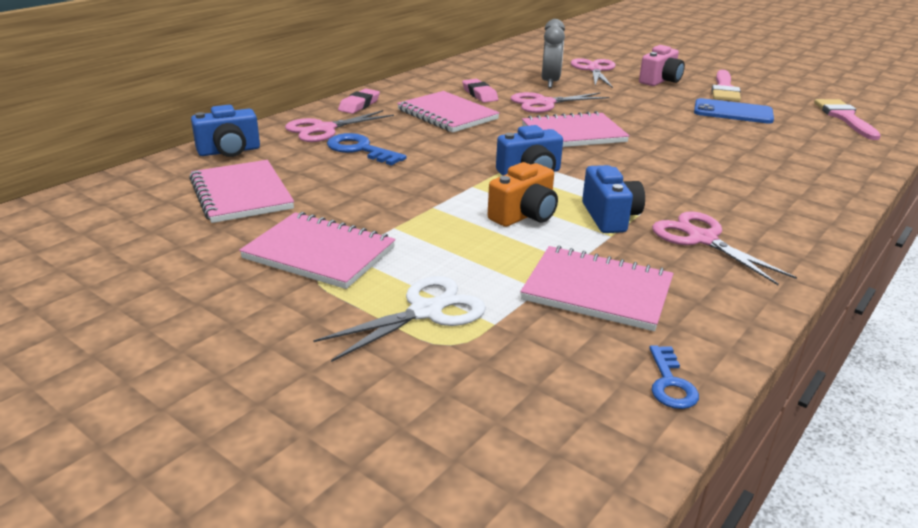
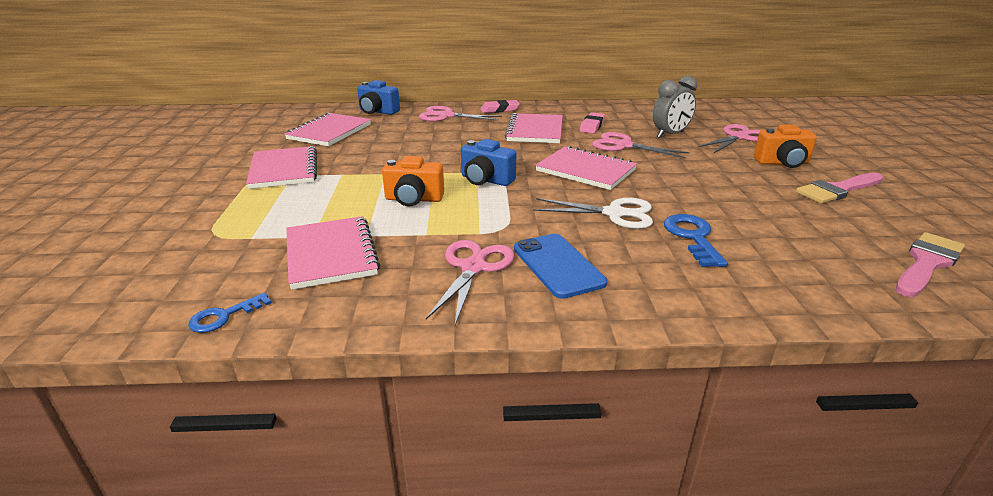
camera: 50 degrees right, 0 degrees up
white scissors [313,276,486,362] -> white scissors moved to [533,198,653,229]
blue key [327,133,407,166] -> blue key moved to [664,214,728,267]
blue camera [582,165,645,233] -> none
pink camera [639,45,685,86] -> orange camera [754,125,817,168]
blue phone [694,98,774,124] -> blue phone moved to [514,234,607,299]

